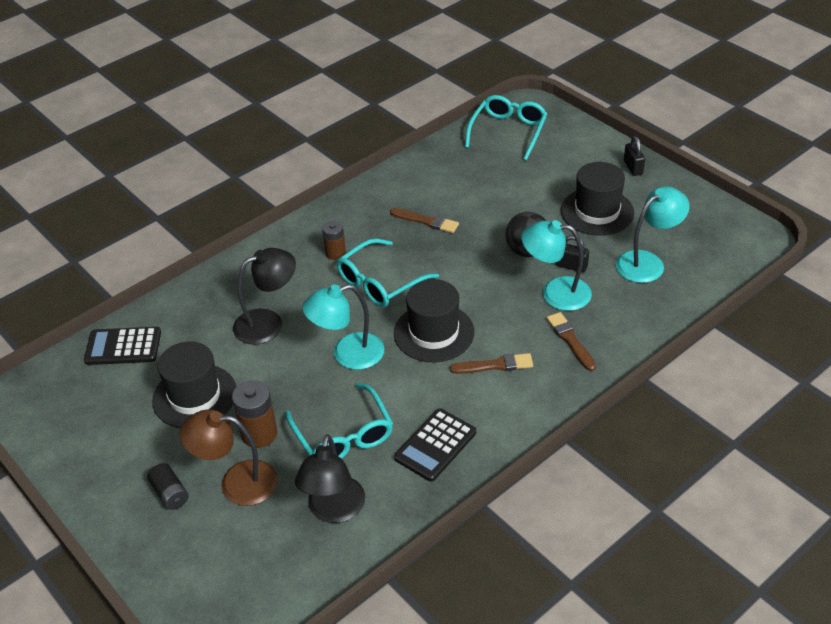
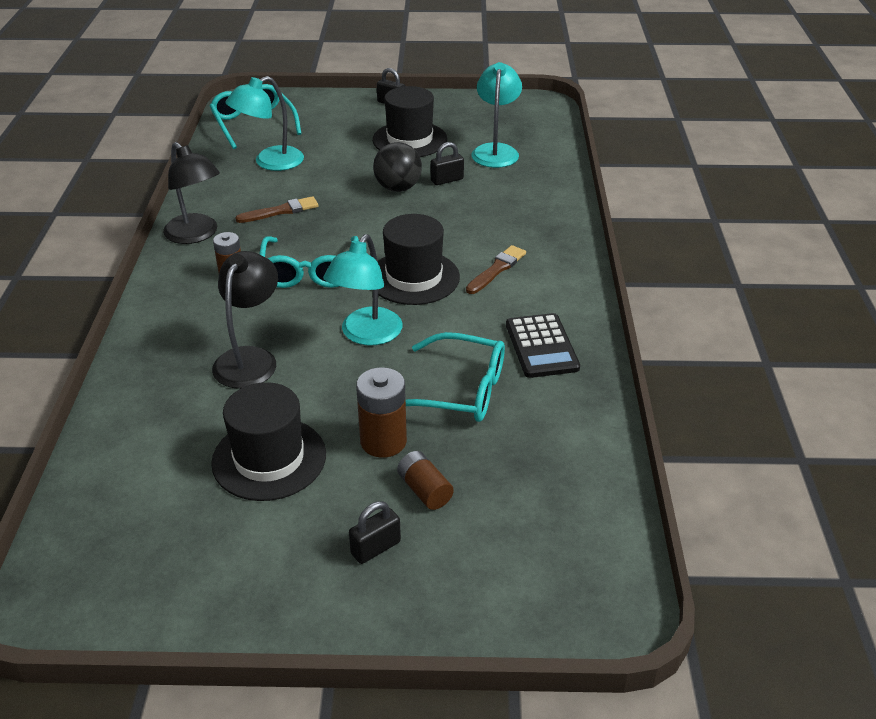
camera: 50 degrees left, 5 degrees down
black calculator [84,327,161,365] -> none
black battery [147,463,189,510] -> black padlock [349,501,401,564]
brown lamp [179,409,278,506] -> brown battery [397,451,454,510]
black lamp [295,434,365,523] -> black lamp moved to [163,142,220,244]
turquoise lamp [522,220,592,311] -> turquoise lamp moved to [225,76,304,171]
brown brush [546,312,596,371] -> none

